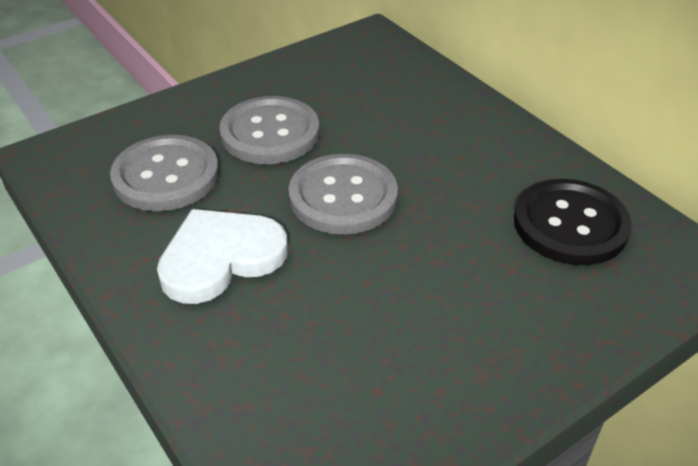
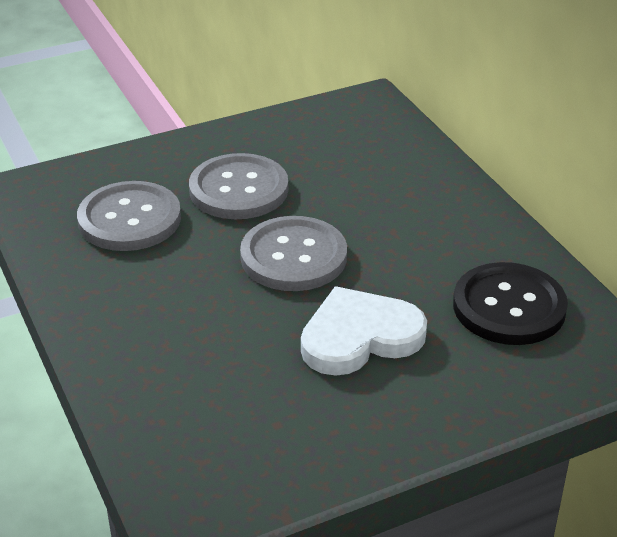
camera: 10 degrees right, 5 degrees down
white heart [157,209,288,304] -> white heart moved to [301,286,427,376]

